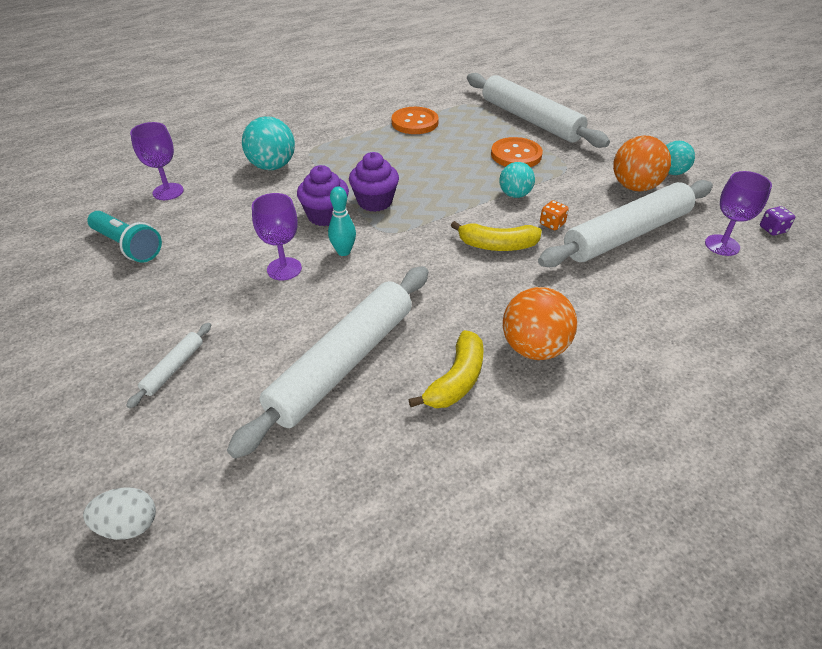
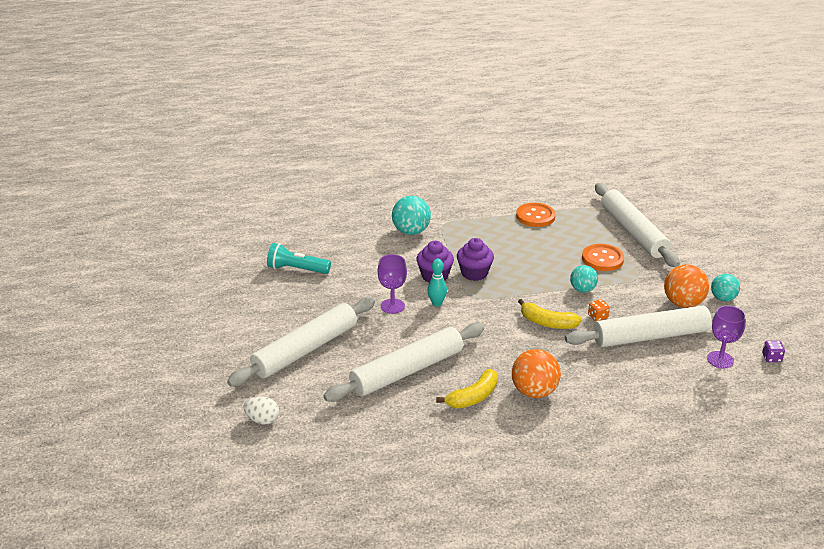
camera: 20 degrees right, 10 degrees down
turquoise flashlight [87,211,162,262] -> turquoise flashlight turned 135 degrees clockwise [267,243,331,274]
white rolling pin [126,323,211,408] -> white rolling pin [227,297,375,386], size x2.45
purple goblet [130,122,184,200] -> none

